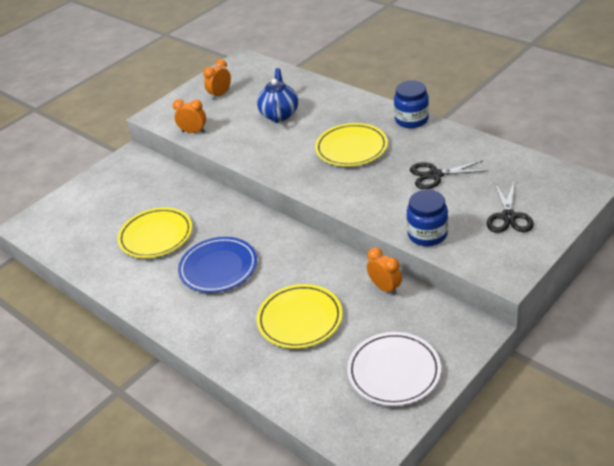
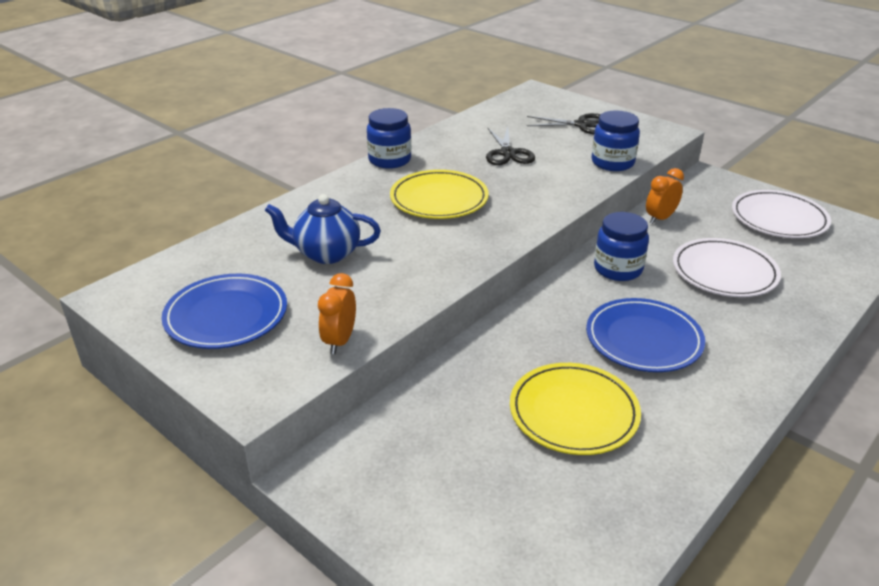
camera: 95 degrees left, 5 degrees down
orange clock [203,59,231,100] -> blue plate [162,274,287,349]
yellow plate [257,284,343,349] -> white plate [673,238,781,297]
none -> blue jar [594,212,649,281]

